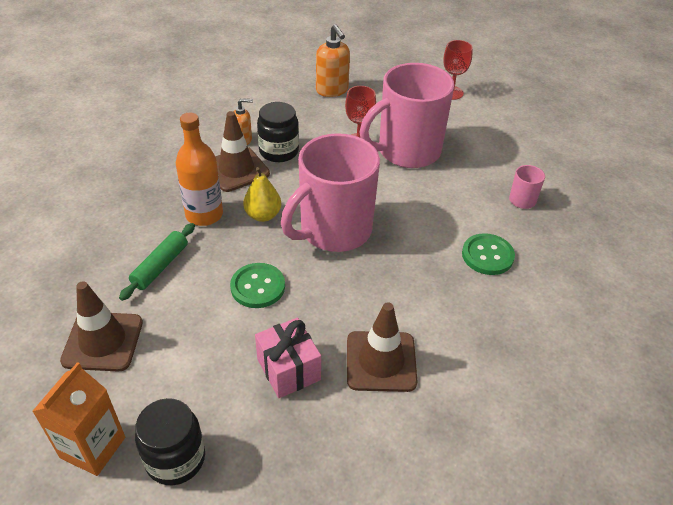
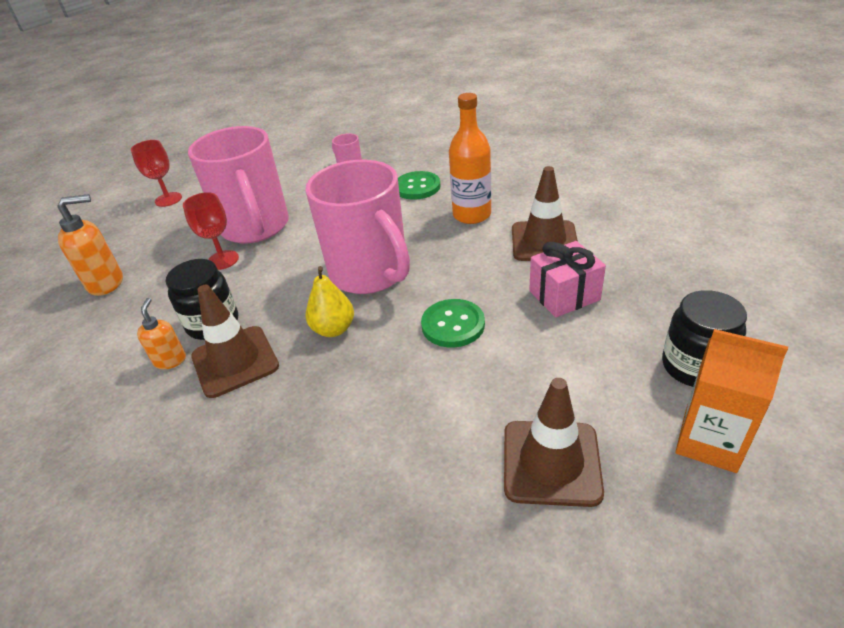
camera: 80 degrees left, 5 degrees down
green rolling pin [119,223,195,301] -> none
orange bottle [176,112,223,226] -> orange bottle moved to [449,93,491,224]

